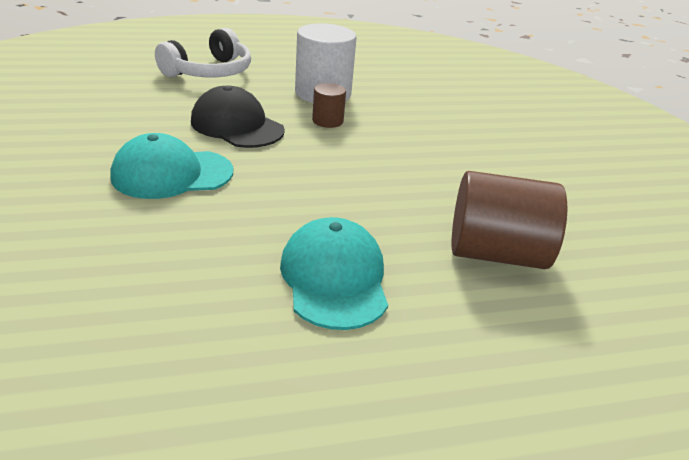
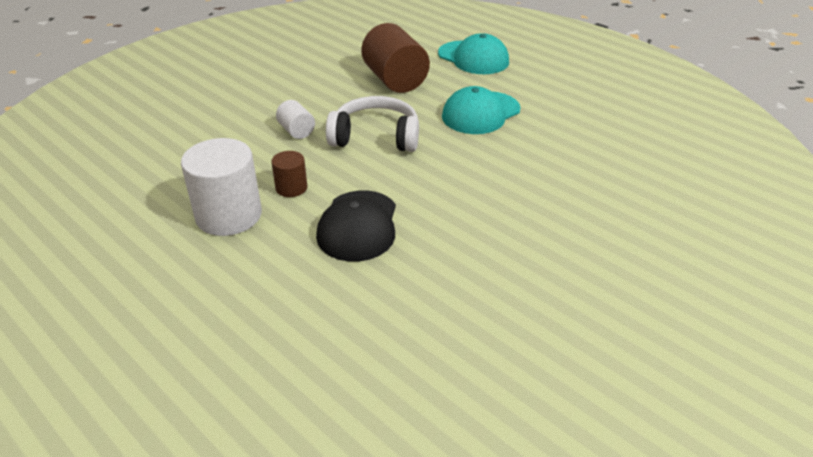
camera: 120 degrees left, 5 degrees up
turquoise cap [111,133,233,199] -> turquoise cap moved to [438,33,509,74]
white headphones [155,28,251,77] -> white headphones moved to [326,96,419,152]
none -> white cylinder [276,100,315,139]

